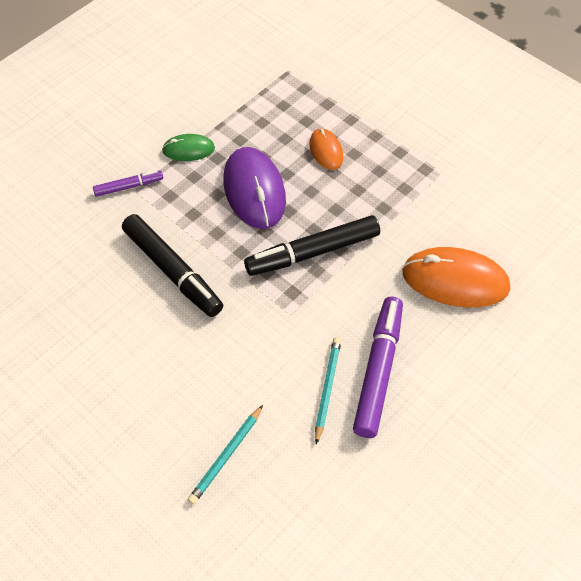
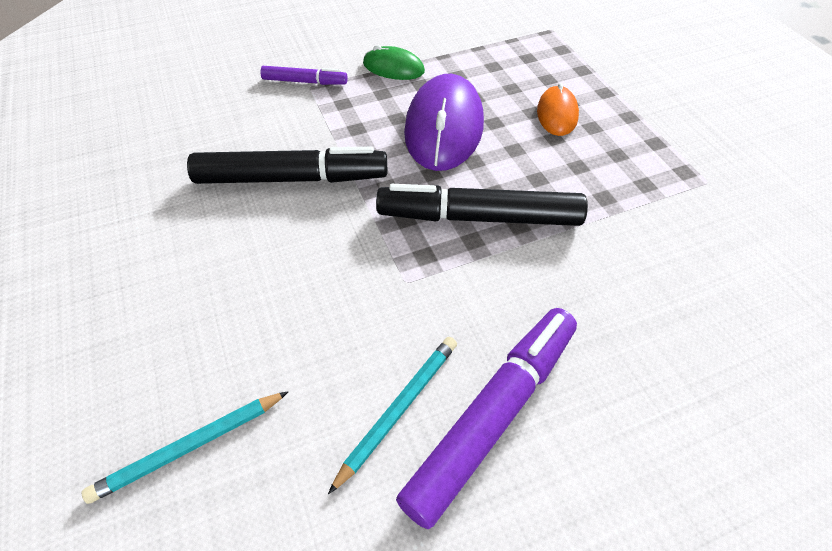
camera: 25 degrees right, 5 degrees down
black marker [122,214,223,317] -> black marker turned 75 degrees counterclockwise [187,147,387,184]
orange mouse [402,247,510,307] -> none

